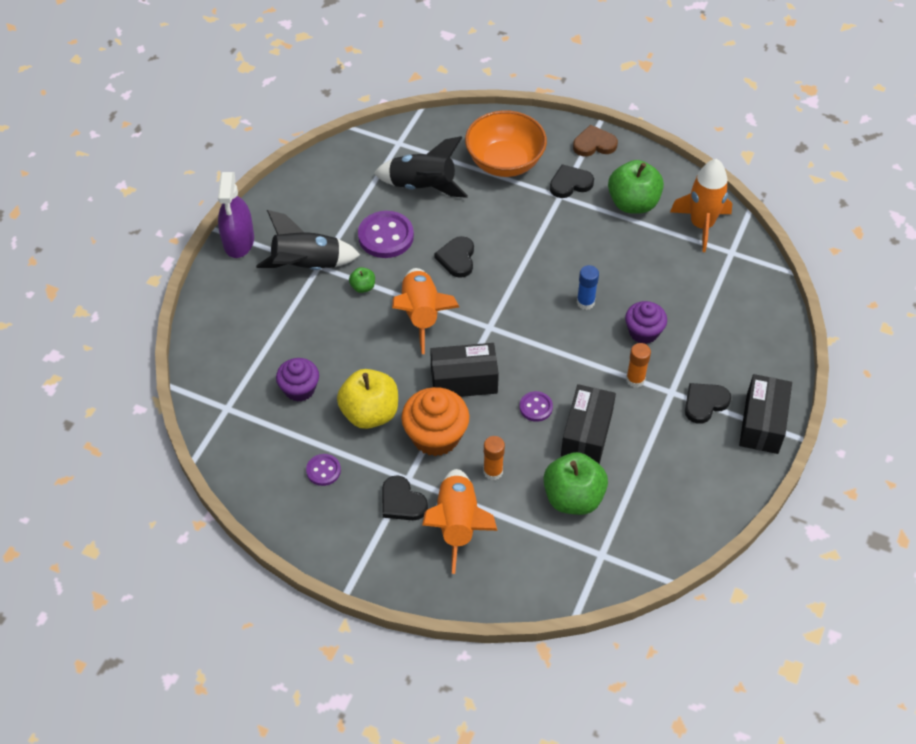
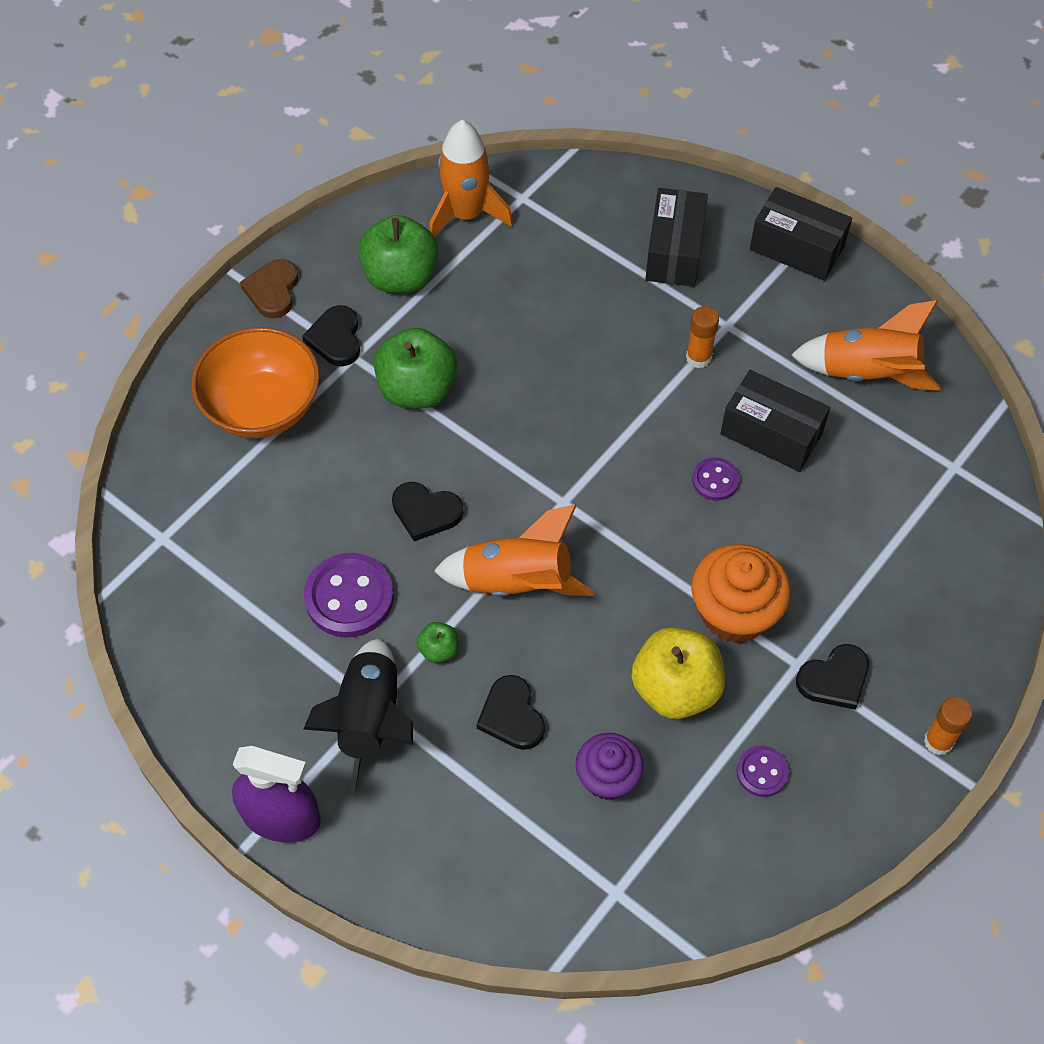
camera: 75 degrees left, 5 degrees up
black rocket [374,136,468,198] -> none
orange rocket [422,469,498,574] -> orange rocket moved to [791,300,941,391]
black box [430,343,499,397] -> black box moved to [645,188,708,287]
orange glue stick [483,436,505,480] -> orange glue stick moved to [924,697,973,756]
green apple [544,452,608,515] -> green apple moved to [374,328,457,409]
blue glue stick [577,265,599,310] -> none
purple cupcake [625,301,667,344] -> none
black heart [685,383,731,424] -> black heart moved to [476,675,545,750]

